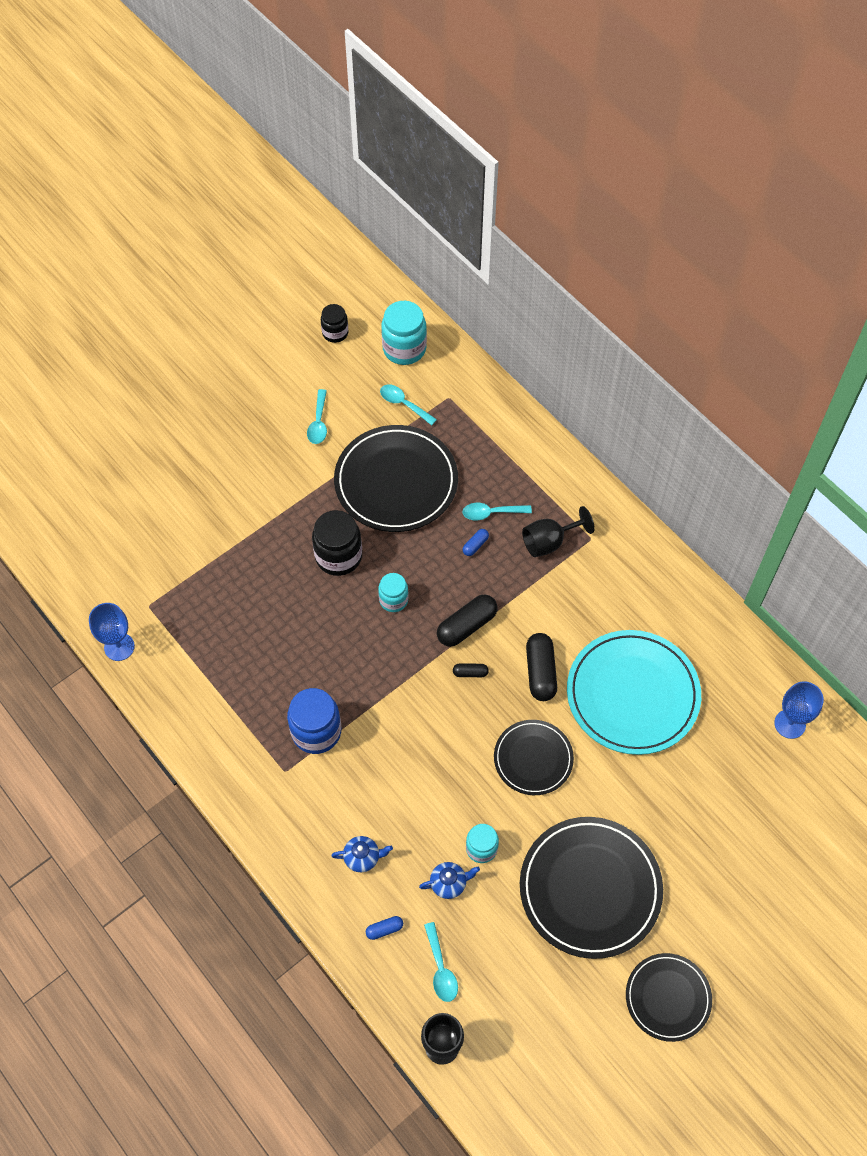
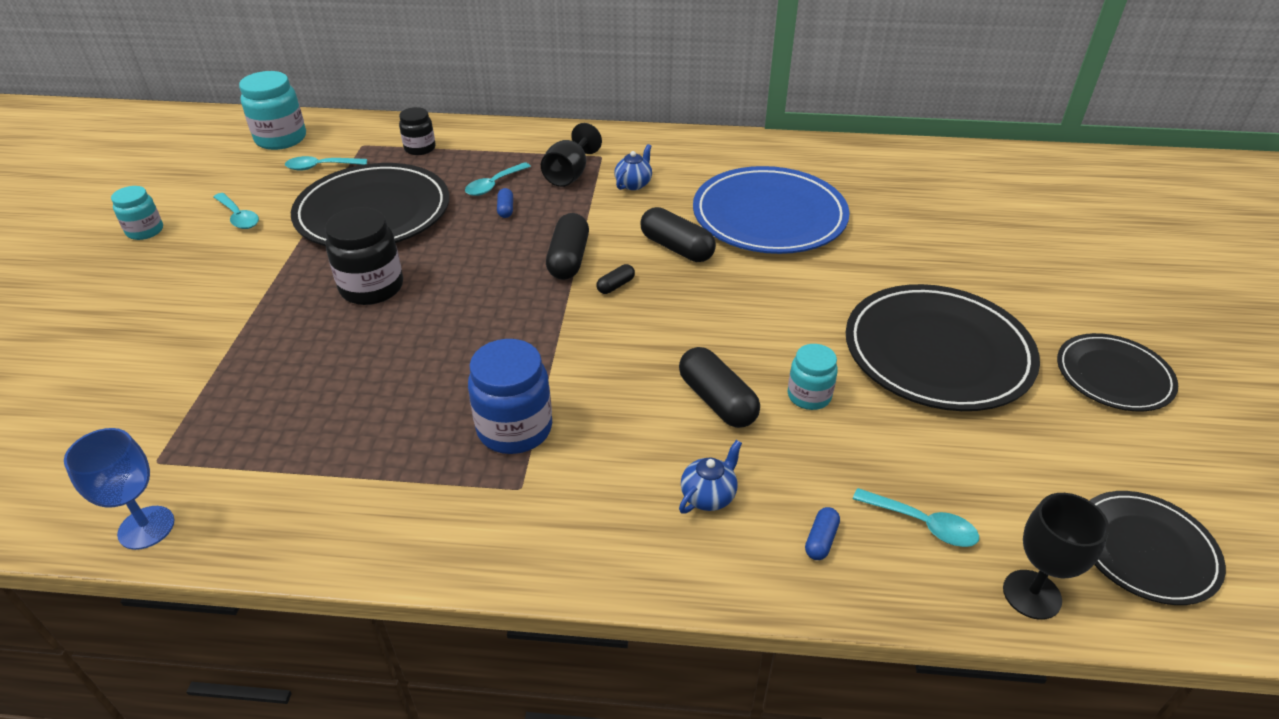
camera: 45 degrees left, 20 degrees down
black jar [321,304,348,343] -> black jar moved to [399,107,435,155]
turquoise jar [378,573,408,612] -> turquoise jar moved to [111,186,163,240]
blue teapot [419,862,480,899] -> blue teapot moved to [615,144,652,190]
black plate [494,720,574,795] -> black plate moved to [1090,491,1226,605]
turquoise plate [567,630,701,755] -> blue plate [693,166,850,254]
blue goblet [774,681,824,739] -> none
none -> black capsule [679,347,760,428]

